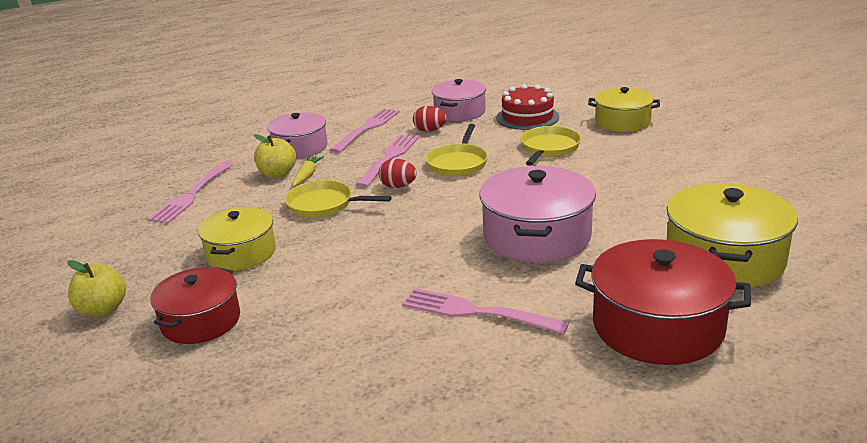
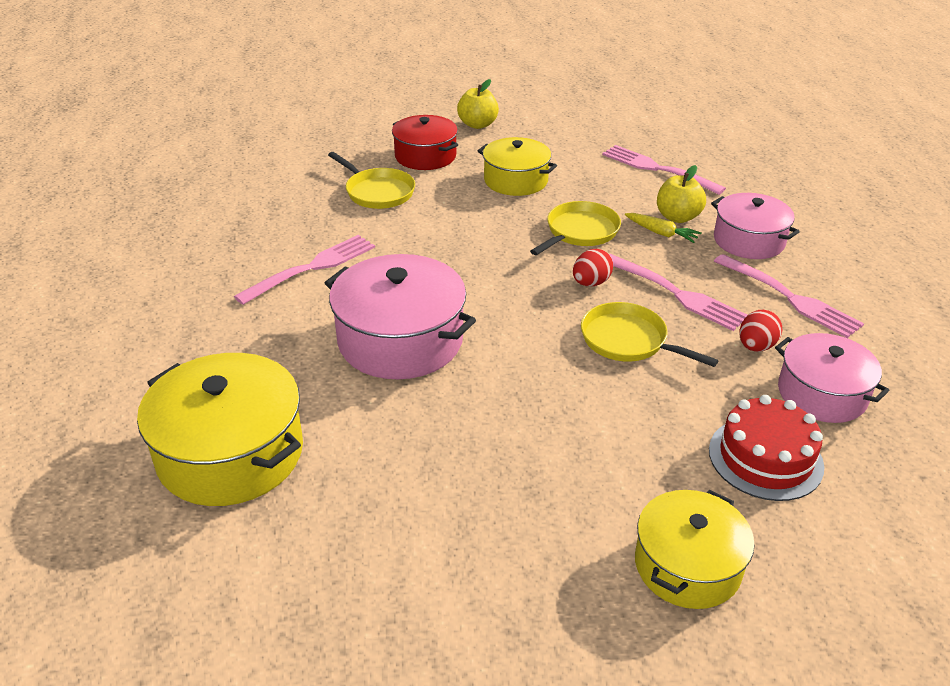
camera: 110 degrees right, 10 degrees up
yellow pan [520,126,581,166] -> yellow pan moved to [328,152,415,209]
red pot [575,239,751,365] -> none

